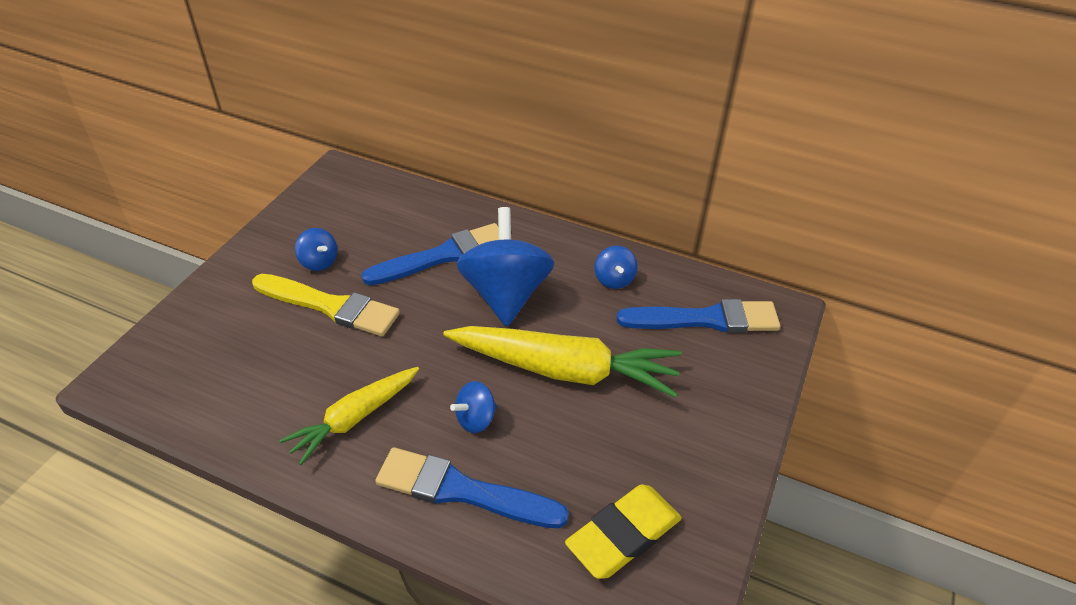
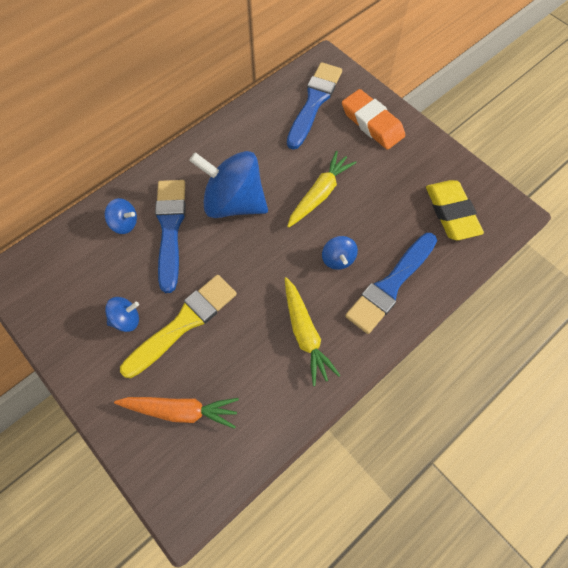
camera: 65 degrees left, 20 degrees up
yellow carrot [443,326,682,398] -> yellow carrot [287,151,357,228], size x0.61
blue spinning top [595,246,638,289] -> blue spinning top moved to [105,198,137,234]
none -> orange carrot [114,397,239,429]
none -> orange eraser [342,89,405,150]

